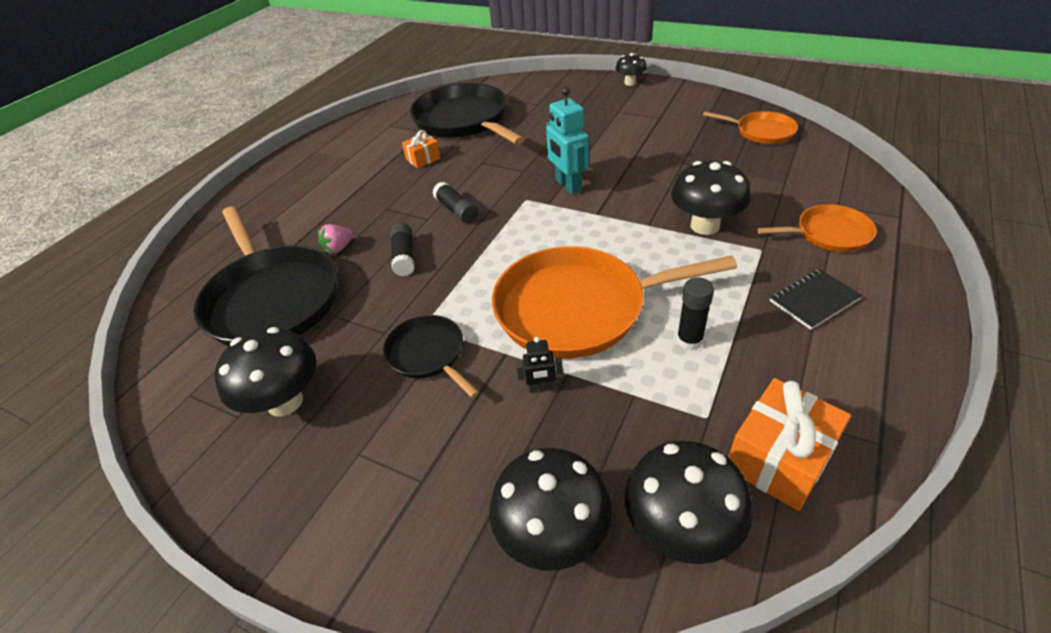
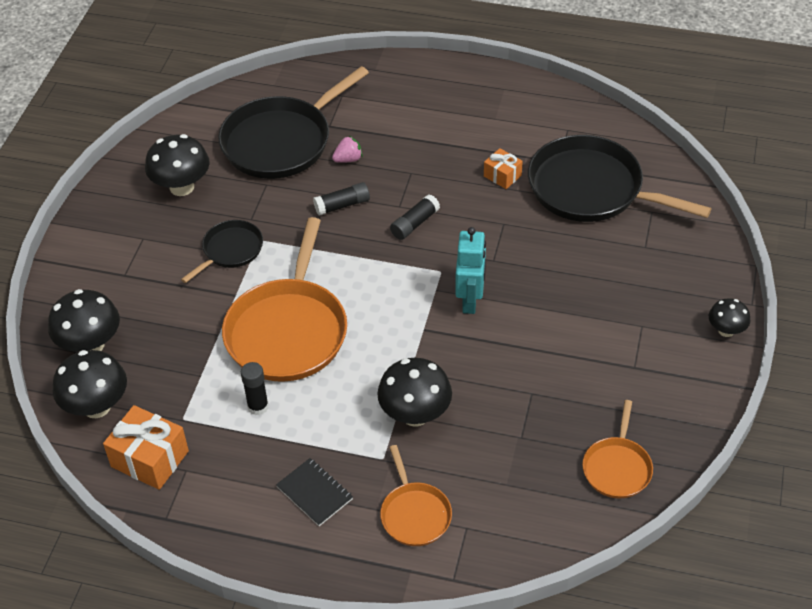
camera: 75 degrees right, 5 degrees up
pink strawberry [318,224,353,254] -> pink strawberry turned 120 degrees clockwise [332,136,363,163]
black pan [410,83,525,145] -> black pan turned 105 degrees counterclockwise [528,135,712,222]
orange pan [492,246,737,359] -> orange pan turned 150 degrees counterclockwise [222,217,347,382]
black robot [516,337,563,393] -> none
turquoise robot [546,87,589,195] -> turquoise robot turned 135 degrees clockwise [455,227,486,314]

